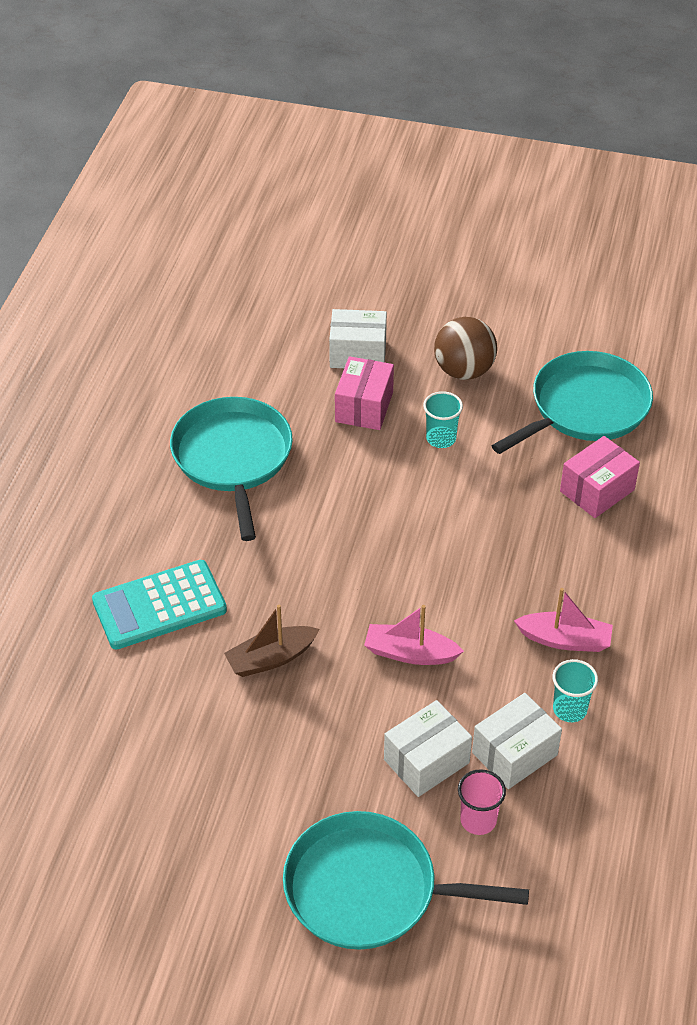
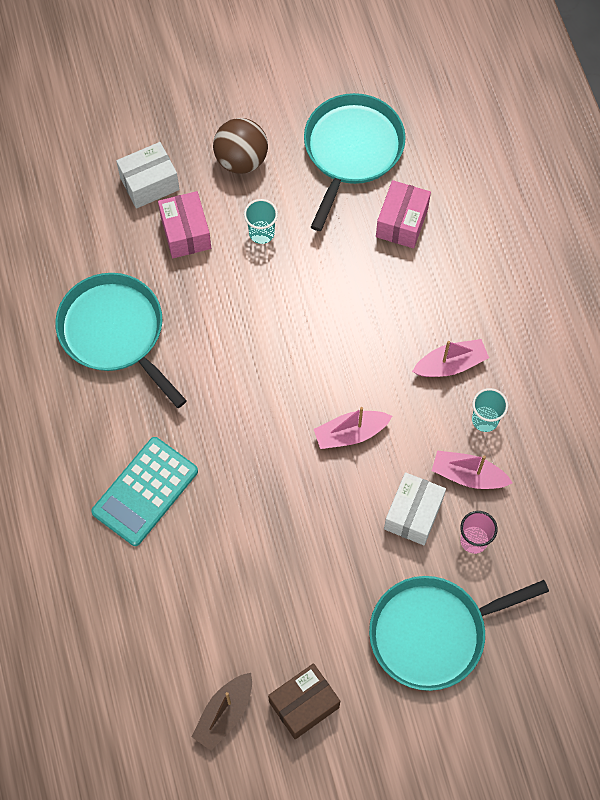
camera: 30 degrees left, 20 degrees up
brown boat [224,605,320,677] -> brown boat moved to [192,673,252,750]
white box [472,693,562,789] -> pink boat [432,450,512,489]
none -> brown box [268,663,340,739]

